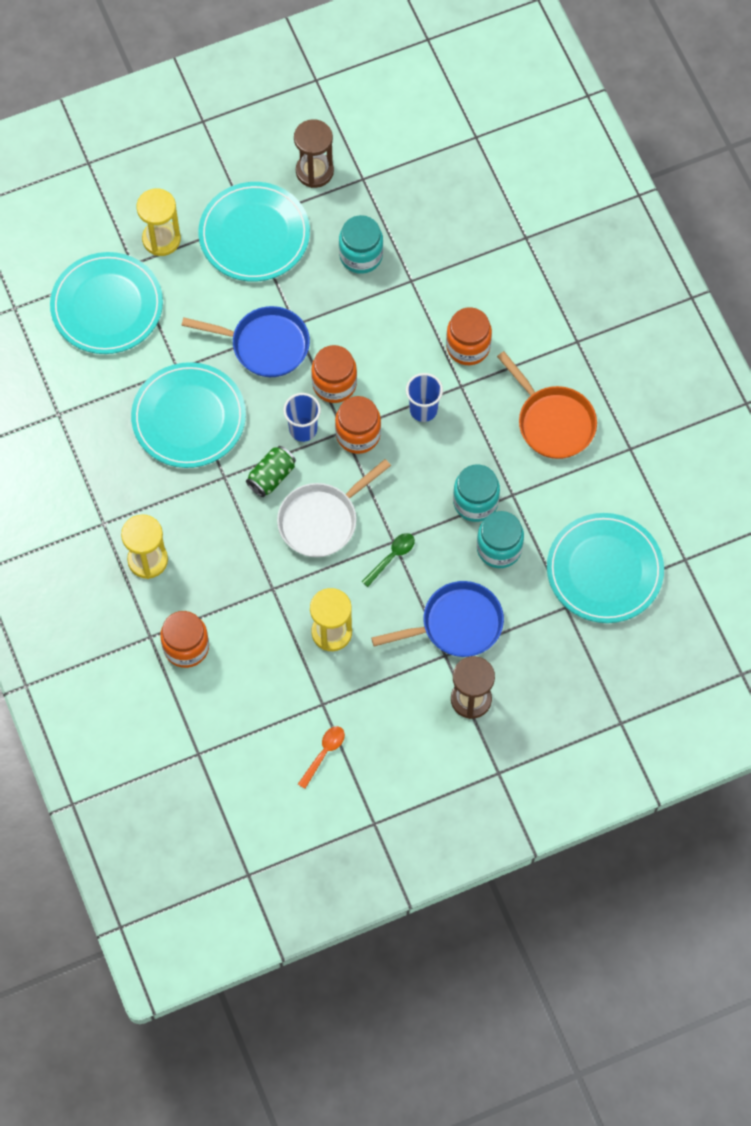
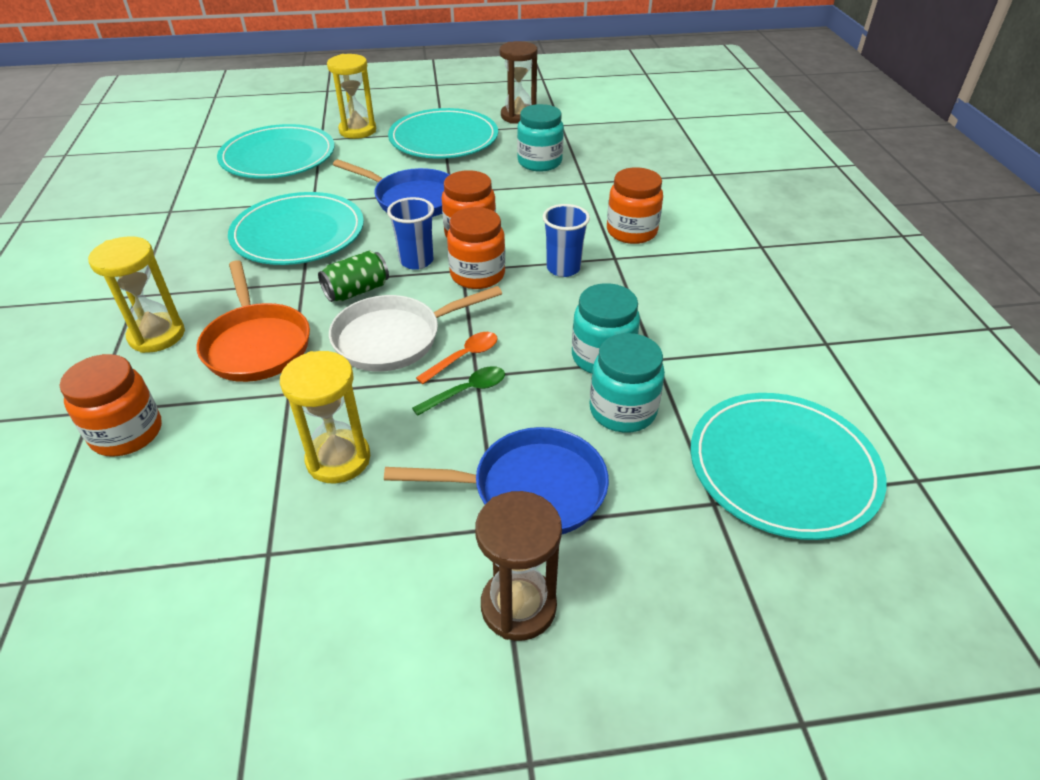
camera: 15 degrees right, 25 degrees down
orange spoon [298,726,345,789] -> orange spoon moved to [416,332,498,384]
orange pan [497,351,597,459] -> orange pan moved to [197,260,310,382]

